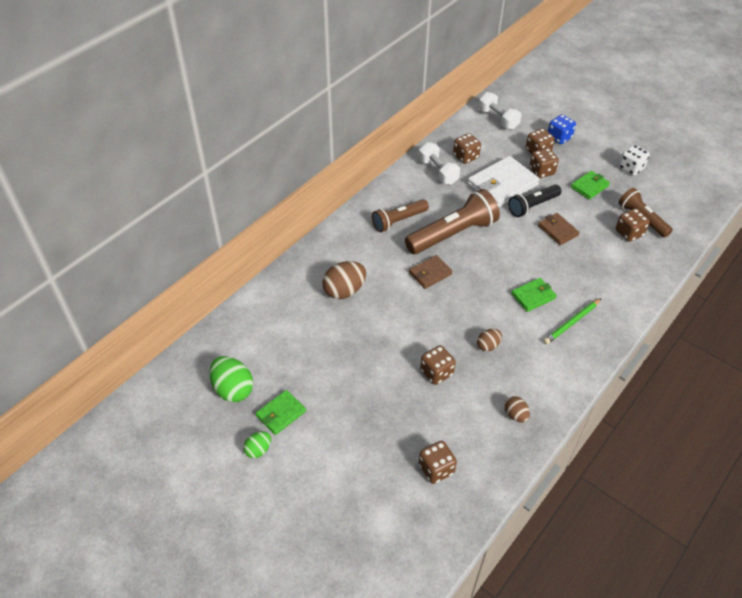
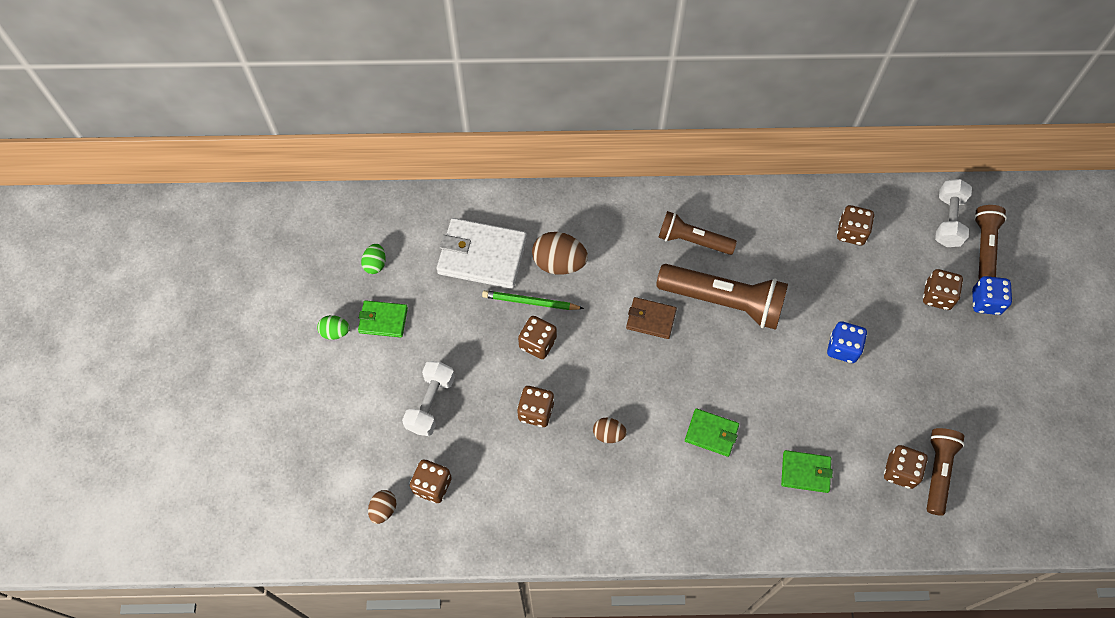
camera: 50 degrees right, 15 degrees up
green egg [209,356,253,402] -> green egg [361,244,386,274], size x0.56
white dumbbell [419,142,460,185] -> white dumbbell moved to [402,361,455,436]
white wallet [467,156,540,207] -> white wallet moved to [436,218,527,289]
brown egg [505,396,530,423] -> brown egg moved to [368,490,396,524]
black flashlight [508,185,561,217] -> blue dice [827,321,867,363]
brown dice [529,148,559,178] -> brown dice moved to [518,316,557,359]
brown wallet [538,213,580,245] -> none
green pencil [543,298,602,344] -> green pencil moved to [482,290,584,310]
green wallet [571,170,610,200] -> green wallet moved to [781,450,833,493]
white dice [619,145,650,176] -> none
none -> brown flashlight [974,205,1007,280]

